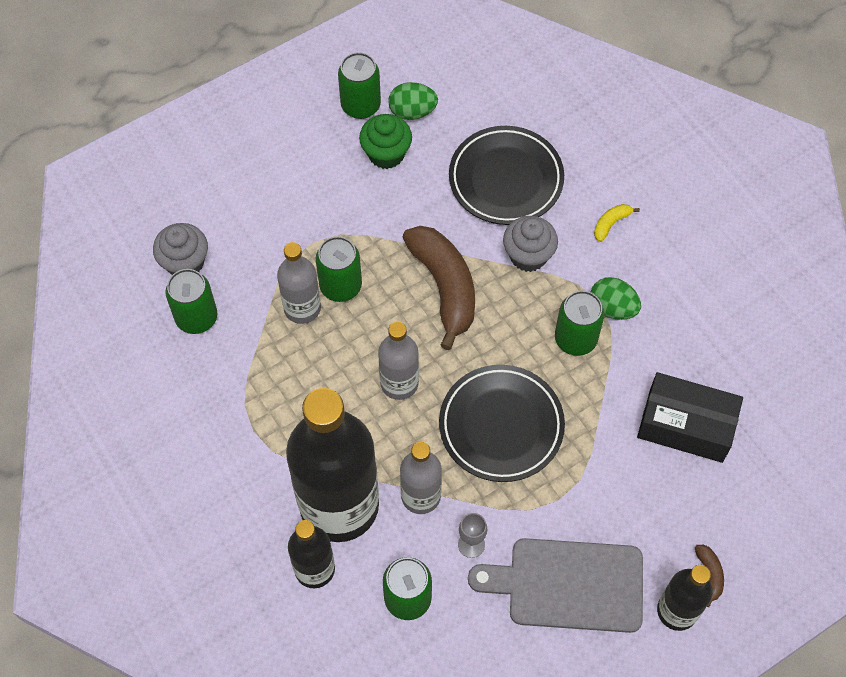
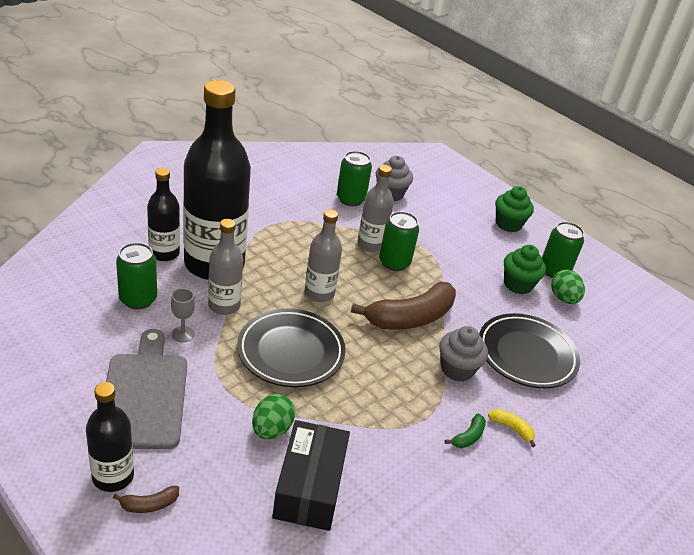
camera: 75 degrees right, 25 degrees down
green can [555,291,605,356] -> none
green egg [591,277,641,320] -> green egg moved to [252,394,295,440]
none -> green banana [445,414,486,448]
none -> green cupcake [495,186,534,232]

